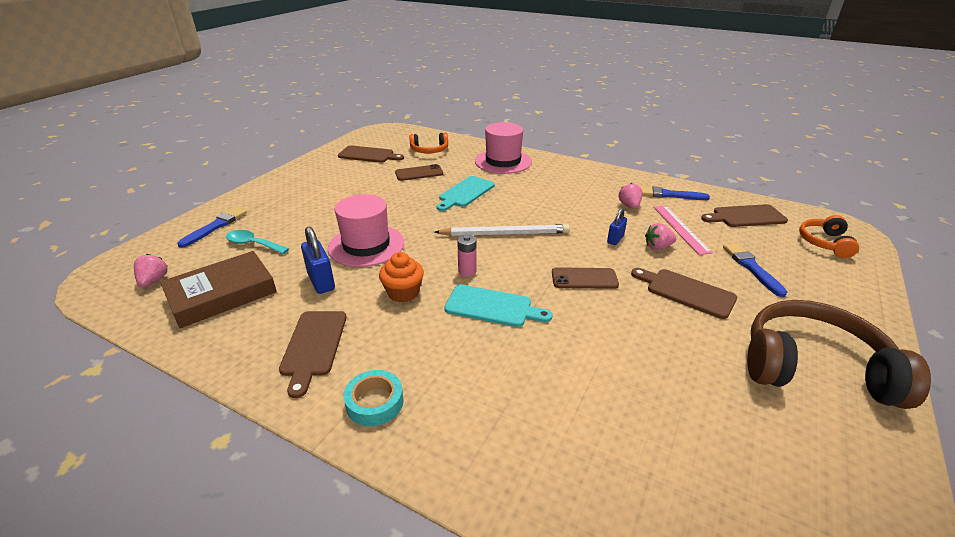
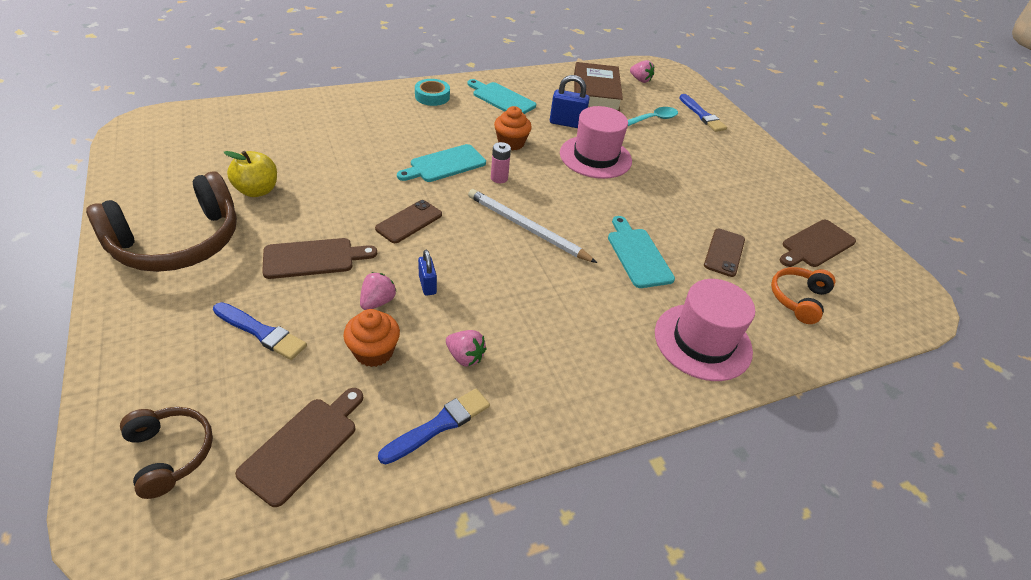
camera: 125 degrees right, 10 degrees up
brown cutting board [279,311,347,398] -> turquoise cutting board [467,79,536,114]
white pencil [435,224,570,236] -> white pencil turned 90 degrees clockwise [468,189,597,263]
pink ruler [653,206,713,255] -> orange cupcake [343,309,400,367]
orange headphones [799,215,859,258] -> brown headphones [120,407,213,499]
none -> yellow apple [224,151,277,197]

